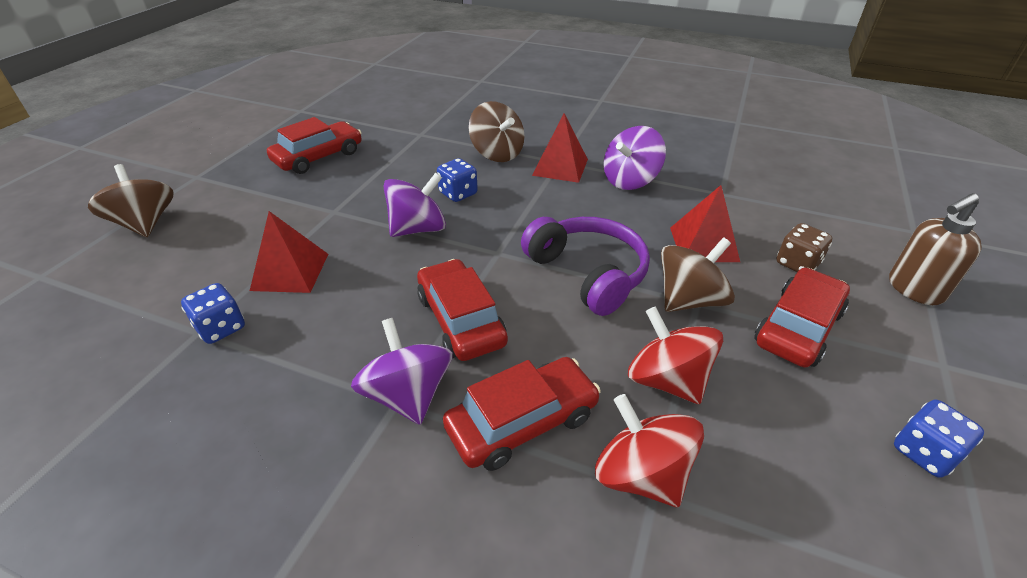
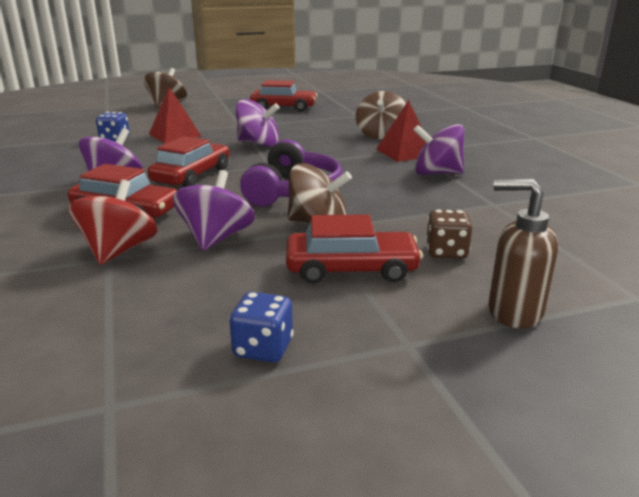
camera: 50 degrees right, 15 degrees down
blue dice [437,158,478,202] -> none
red spinning top [628,306,723,404] -> purple spinning top [173,170,255,251]
red pyramid [670,185,740,262] -> none

